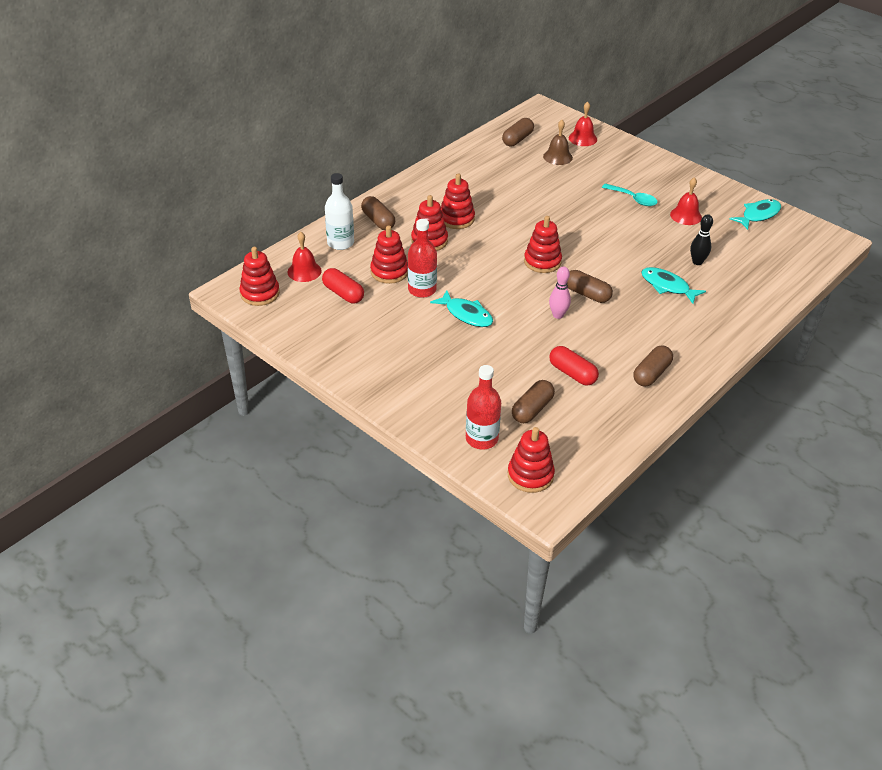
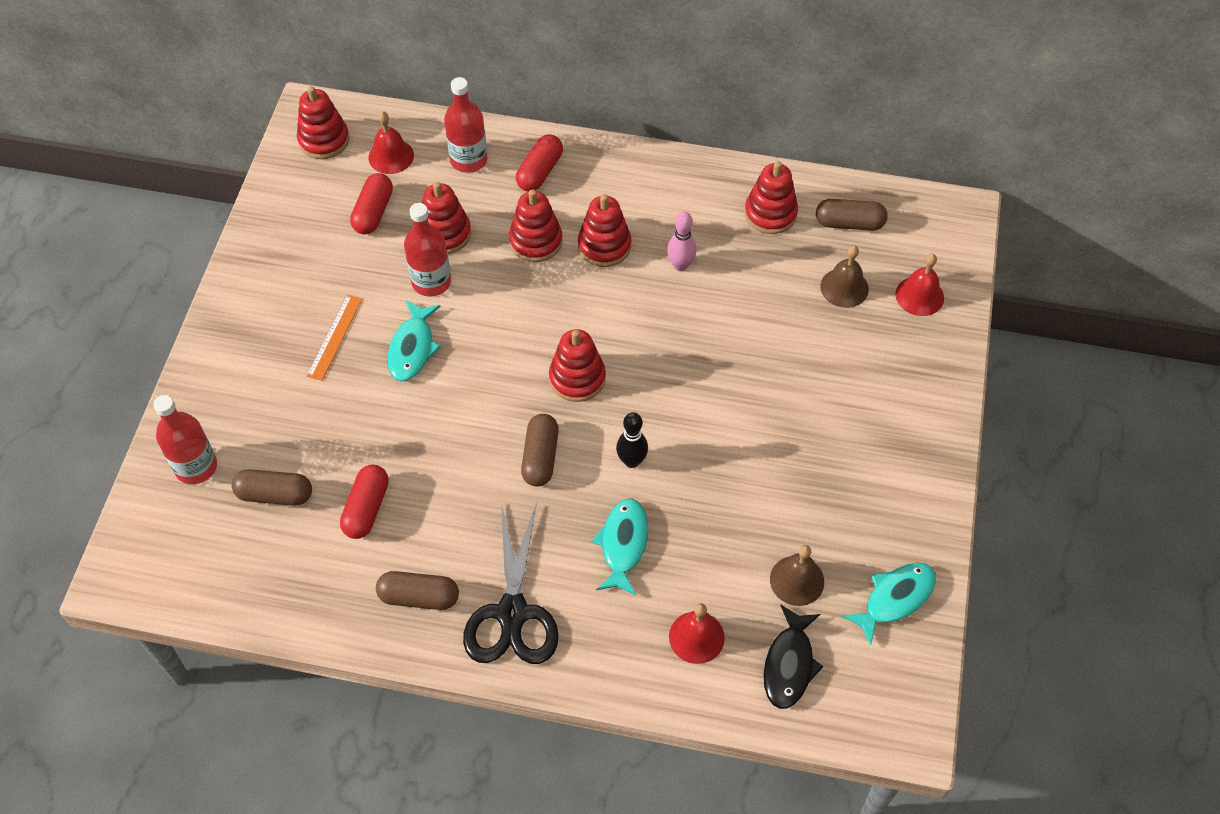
camera: 60 degrees right, 15 degrees up
white bottle [325,173,354,250] -> red bottle [444,77,487,173]
brown capsule [361,196,395,230] -> red capsule [516,134,563,191]
red stacking toy [508,427,555,493] -> red stacking toy moved to [744,161,798,234]
pink bowling pin [549,266,571,319] -> pink bowling pin moved to [667,212,696,271]
turquoise spoon [602,184,658,206] -> none
red bell [670,177,702,225] -> red bell moved to [669,603,725,664]
black bowling pin [690,214,713,265] -> black bowling pin moved to [616,412,648,468]
turquoise fish [730,199,781,230] -> turquoise fish turned 60 degrees counterclockwise [842,563,936,646]
none -> orange ruler [307,295,362,381]
none -> black scissors [463,502,559,664]
none -> black fish [763,605,824,709]
none -> brown bell [770,545,824,606]

